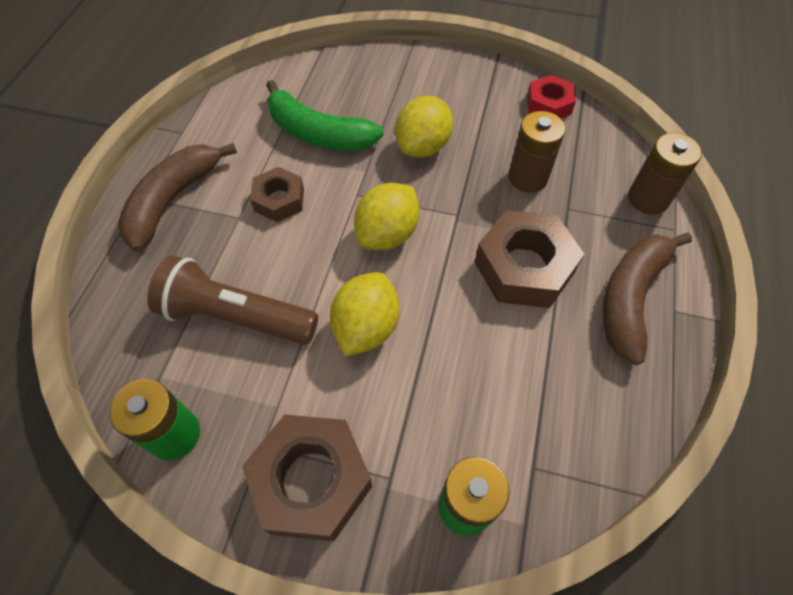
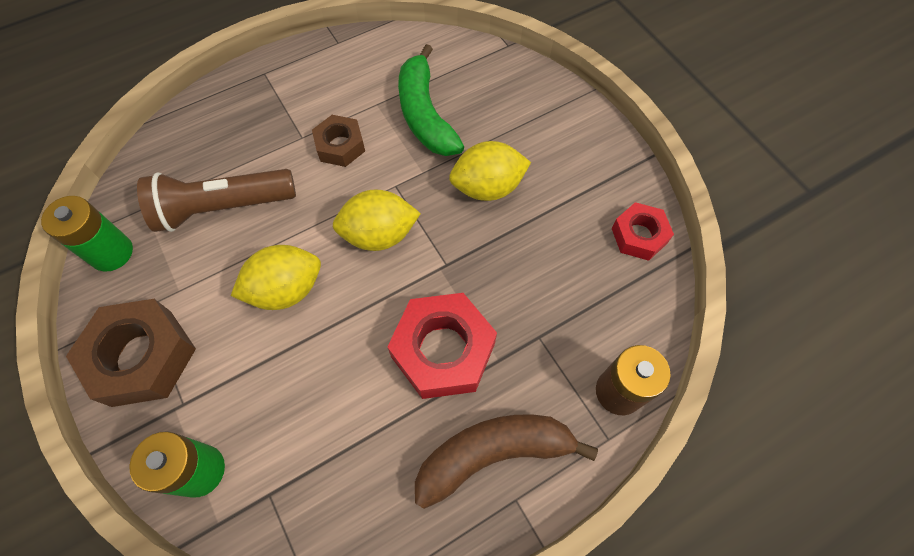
camera: 45 degrees right, 5 degrees up
brown banana [118,143,237,252] -> none
brown flashlight [147,256,318,345] -> brown flashlight turned 75 degrees counterclockwise [137,169,296,232]
brown nut [475,210,584,308] -> red nut [387,293,497,399]
brown battery [508,111,566,193] -> none

